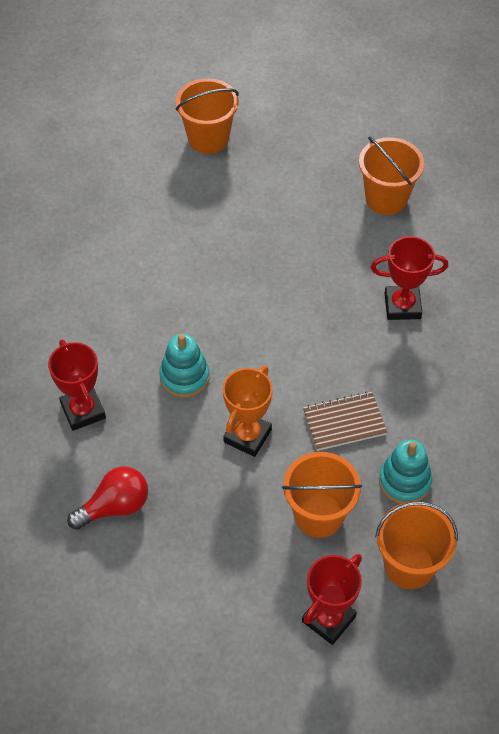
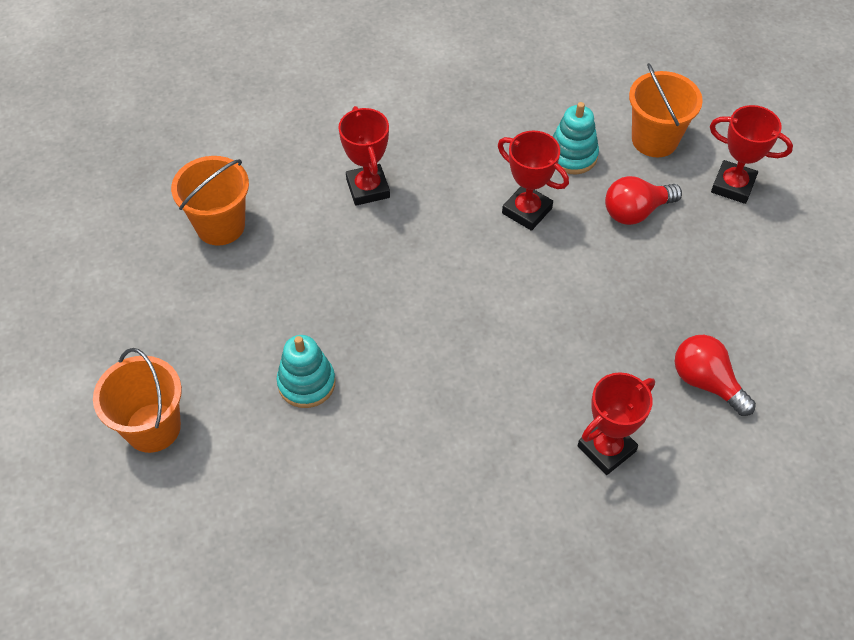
camera: 105 degrees left, 0 degrees up
turquoise stacking toy [159,334,209,398] -> turquoise stacking toy moved to [277,335,336,408]
orange trophy [223,366,273,457] -> none
orange bucket [282,452,362,538] -> red light bulb [605,176,682,225]
brown notebook [303,392,387,451] -> red trophy [498,131,569,231]

